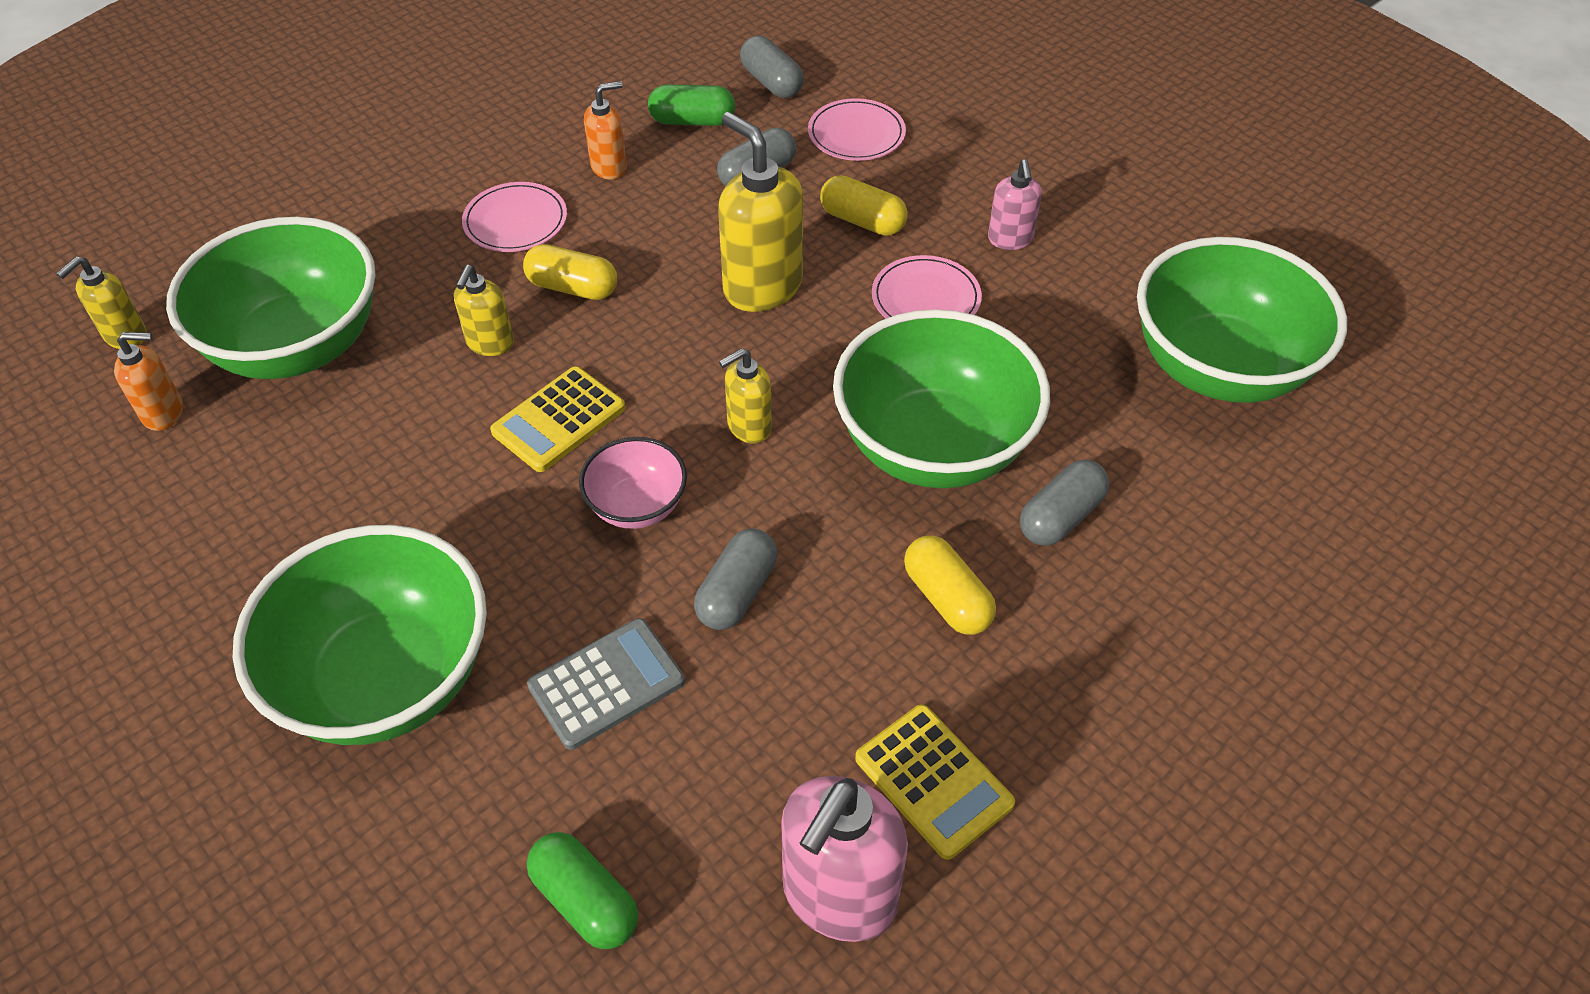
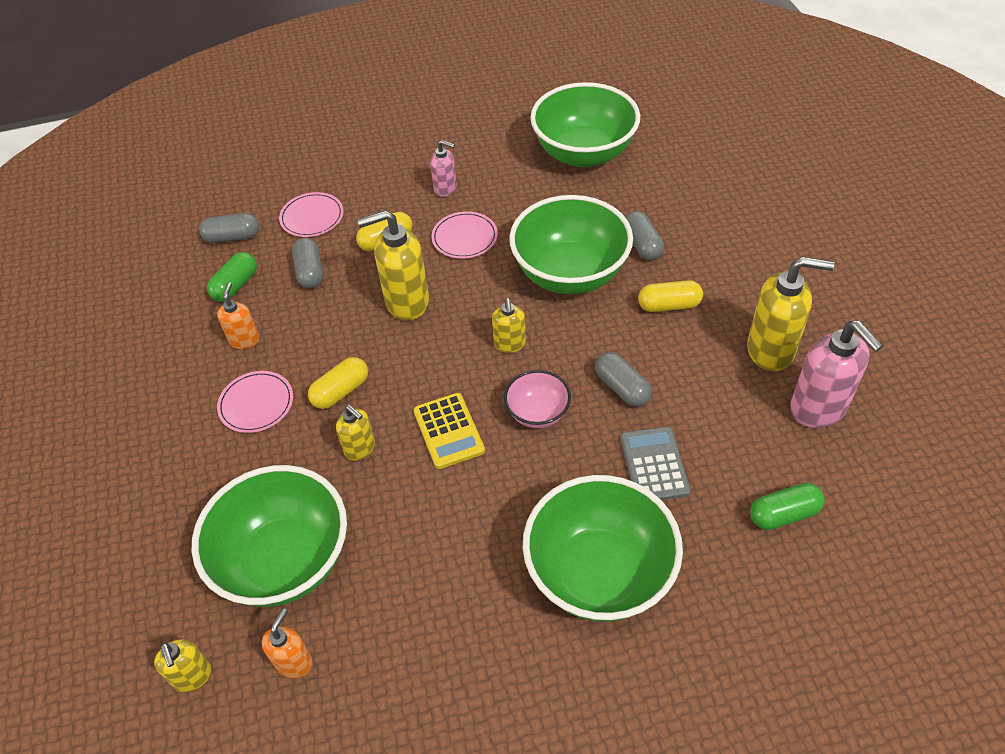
camera: 60 degrees left, 0 degrees up
yellow calculator [855,704,1015,860] -> yellow soap dispenser [747,257,834,372]

